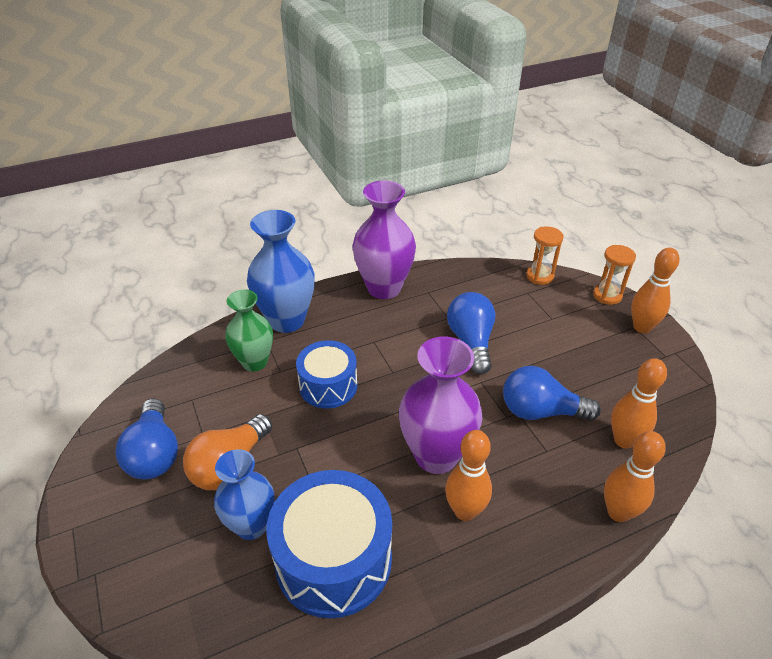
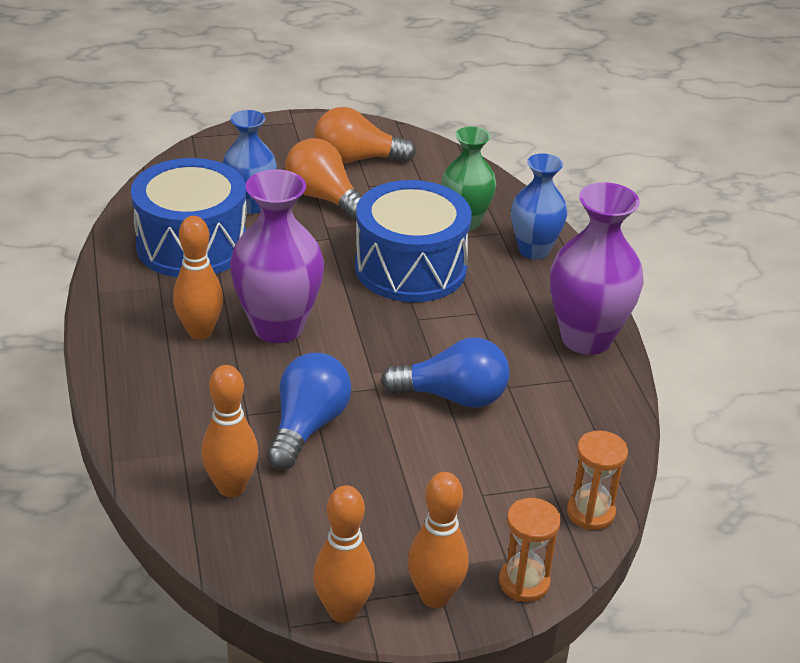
camera: 100 degrees right, 5 degrees down
blue light bulb [115,398,178,480] -> orange light bulb [314,107,416,163]
blue vase [247,210,315,333] -> blue vase [511,154,567,259], size x0.66
blue drum [296,340,357,409] -> blue drum [355,180,472,302], size x1.59
orange bowling pin [604,431,666,522] -> orange bowling pin moved to [313,485,375,623]

